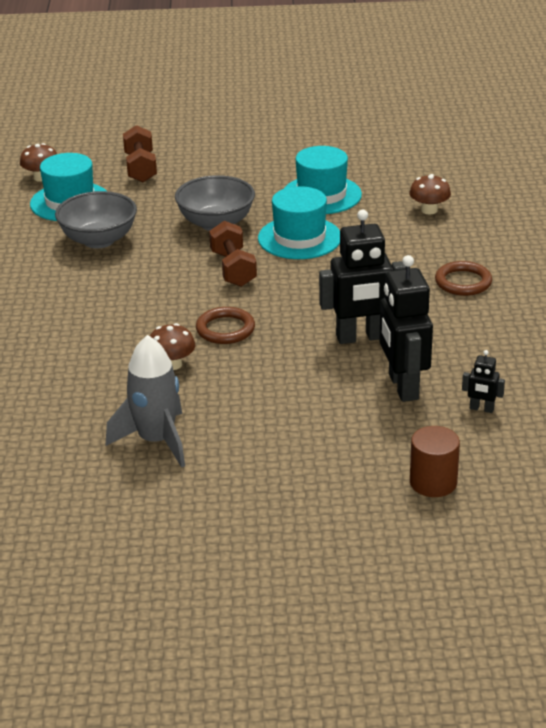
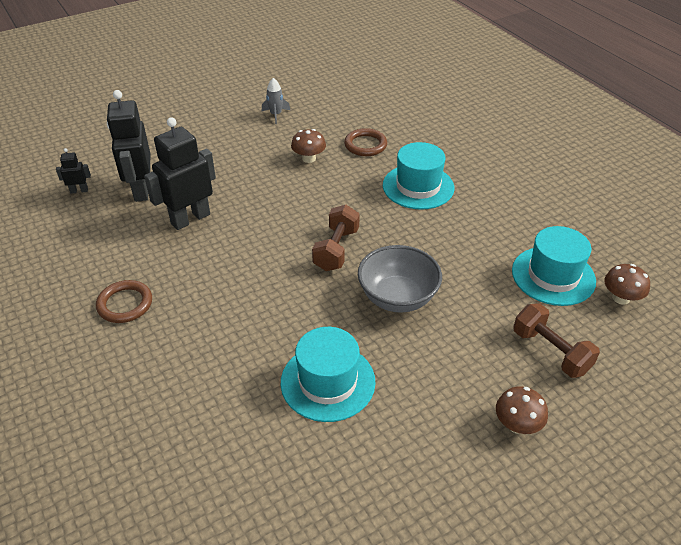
camera: 150 degrees right, 10 degrees up
grey bowl [55,191,137,248] -> none
grey rocket [106,335,185,468] -> grey rocket [262,78,290,124], size x0.53
brown ring [196,307,255,344] -> brown ring moved to [344,128,387,156]
brown dumbbell [209,221,257,287] -> brown dumbbell turned 60 degrees clockwise [312,205,360,271]
turquoise hat [258,186,340,259] -> turquoise hat moved to [383,142,454,210]
black robot [379,255,433,402] -> black robot turned 150 degrees counterclockwise [107,90,150,202]
brown mushroom [409,174,451,215] -> brown mushroom moved to [496,386,548,434]
brown cylinder [410,426,460,497] -> none

